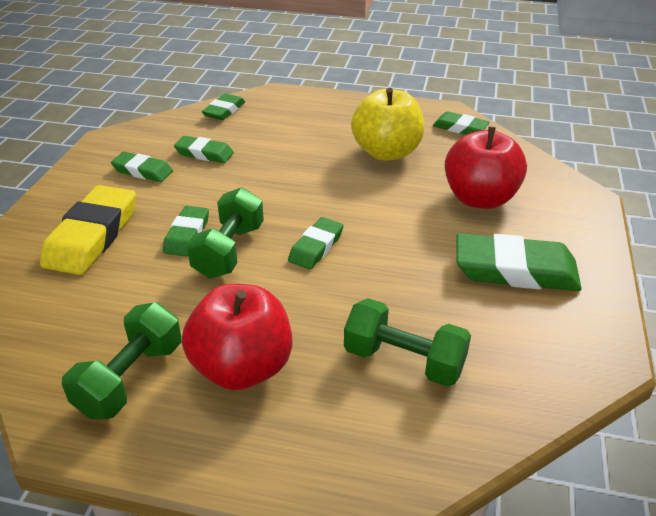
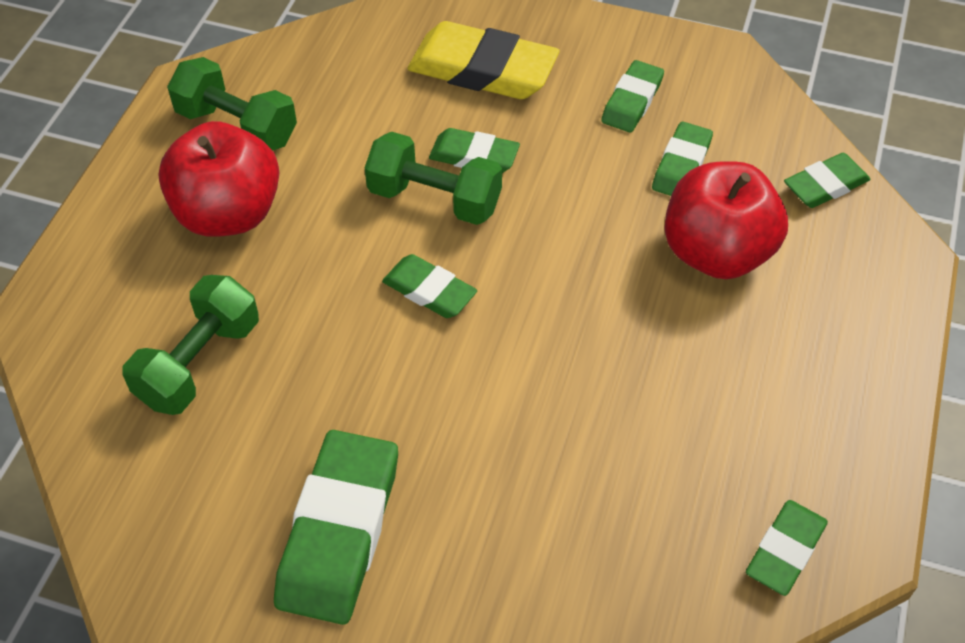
camera: 95 degrees right, 15 degrees up
green eraser [202,94,245,120] -> green eraser turned 60 degrees counterclockwise [784,153,871,208]
yellow apple [351,88,424,161] -> none
red apple [445,127,527,209] -> red apple moved to [664,161,788,279]

